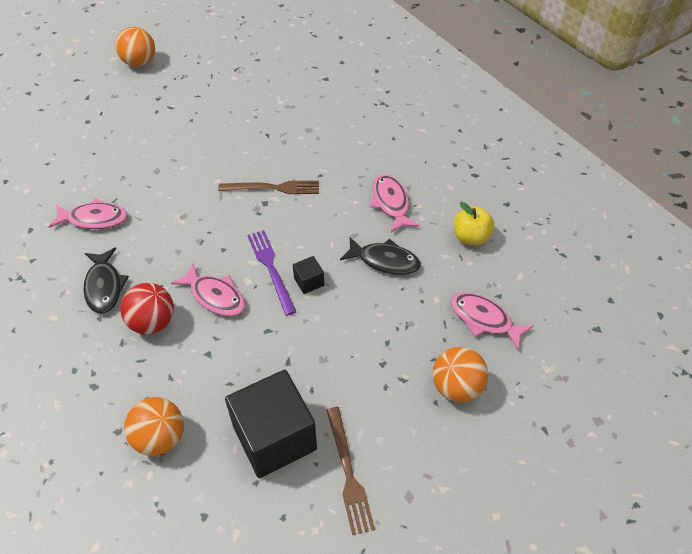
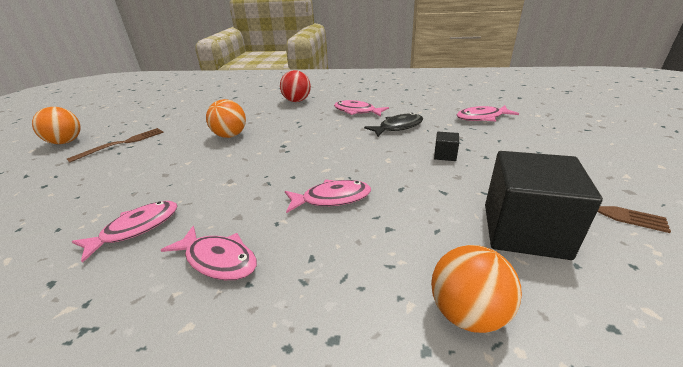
camera: 45 degrees left, 20 degrees down
black fish [83,247,129,314] -> pink fish [161,226,257,280]
red ball [120,283,174,334] -> red ball moved to [280,70,311,102]
brown fork [218,181,319,194] -> brown fork moved to [67,128,164,163]
purple fork [247,230,296,316] -> none
black cube [293,256,324,294] -> black cube moved to [434,132,459,161]
orange ball [433,347,488,402] -> orange ball moved to [206,99,246,138]
yellow apple [454,202,494,246] -> none

